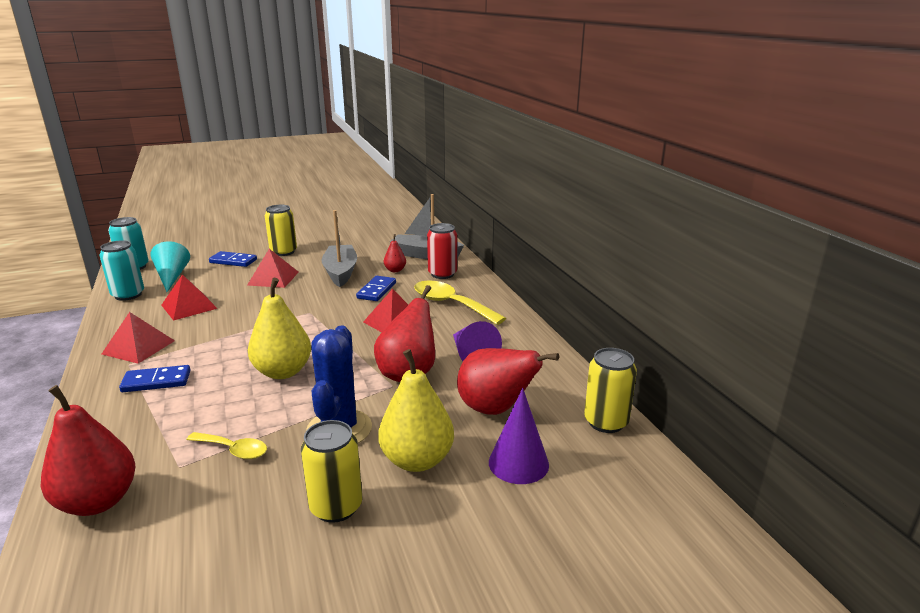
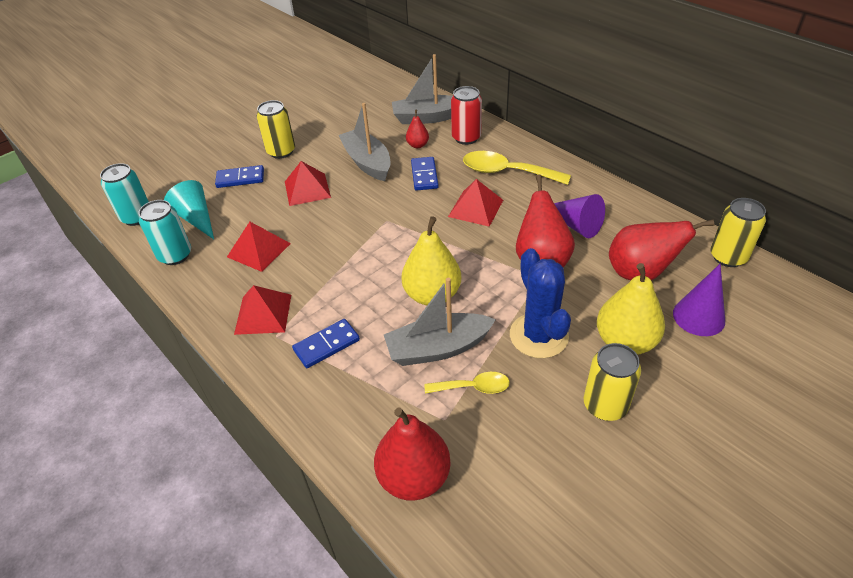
camera: 20 degrees left, 20 degrees up
none -> grey boat [384,278,496,366]

